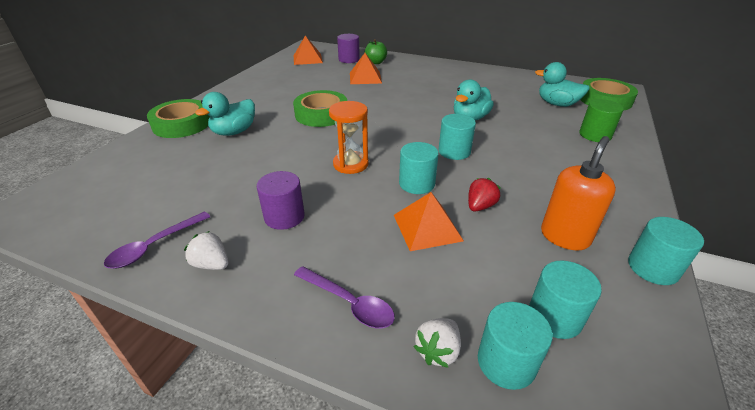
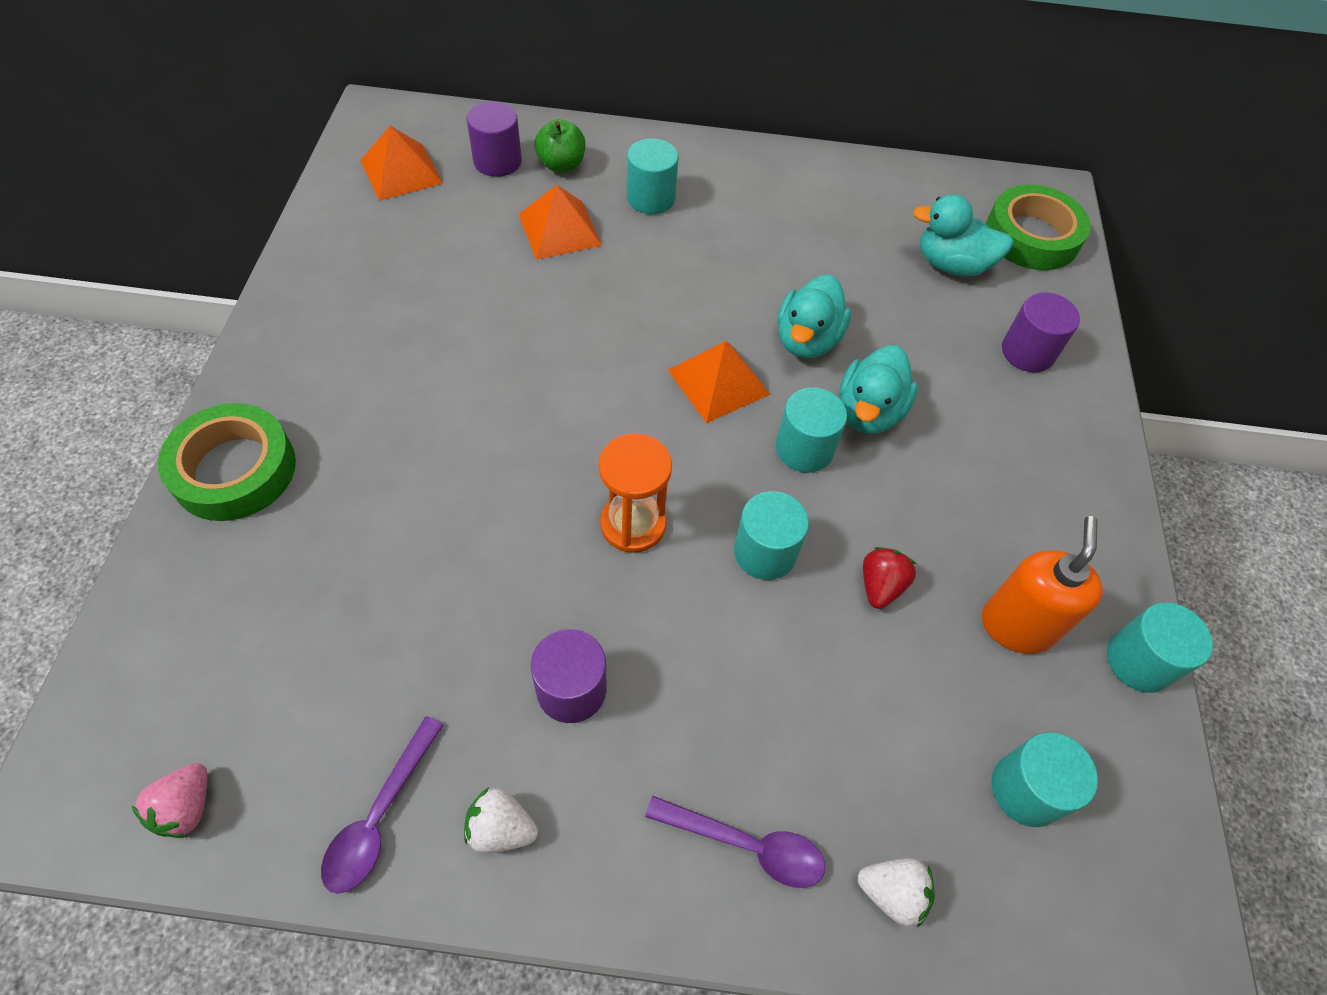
camera: 20 degrees left, 20 degrees up
turquoise duck [195,92,255,136] -> turquoise duck moved to [839,345,918,434]
green tape [293,90,347,127] -> none
orange pyramid [394,192,464,251] -> orange pyramid moved to [668,341,770,423]
white strawberry [413,318,461,368] -> white strawberry turned 90 degrees counterclockwise [858,858,935,928]
turquoise cylinder [478,302,553,390] -> turquoise cylinder moved to [627,138,679,214]
green cylinder [579,99,624,142] -> purple cylinder [1002,292,1080,372]
none -> pink strawberry [131,763,207,838]

